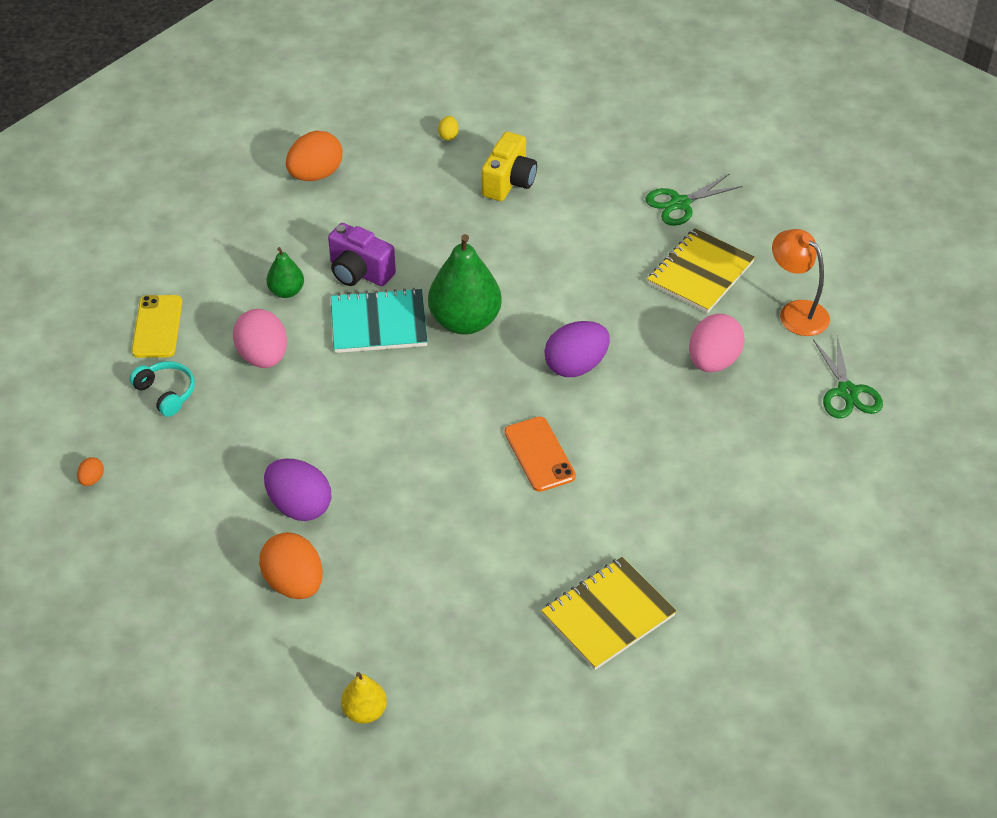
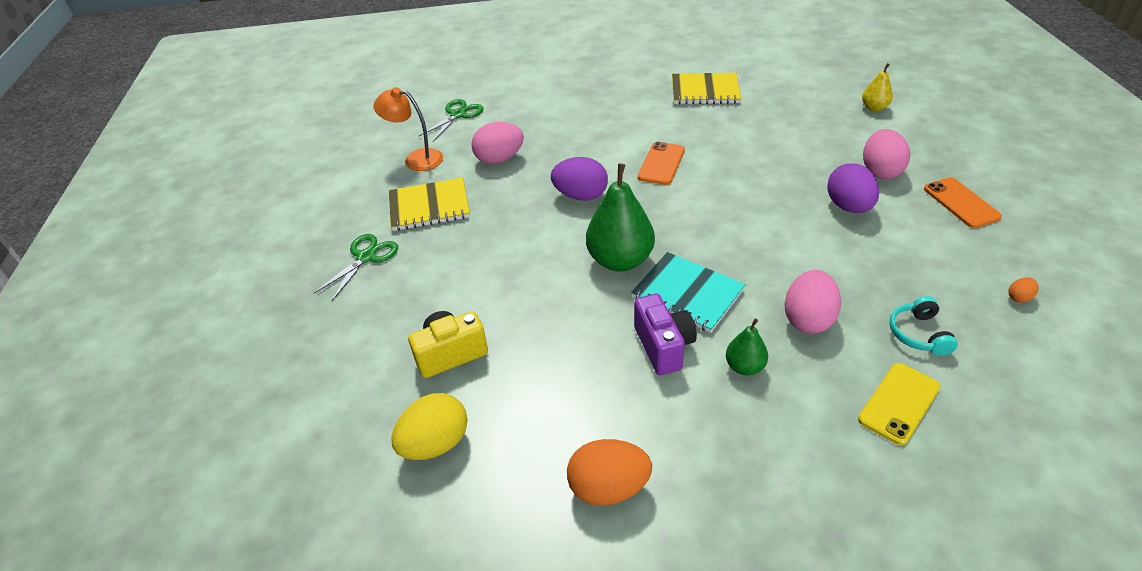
camera: 135 degrees left, 5 degrees down
orange egg [259,532,323,599] -> pink egg [863,129,910,179]
yellow egg [438,116,459,140] -> yellow egg [392,393,468,460], size x2.25
green scissors [645,173,743,226] -> green scissors turned 75 degrees counterclockwise [314,234,398,301]
orange lamp [772,229,830,336] -> orange lamp turned 105 degrees clockwise [373,87,443,171]
none -> orange phone [924,177,1002,228]

